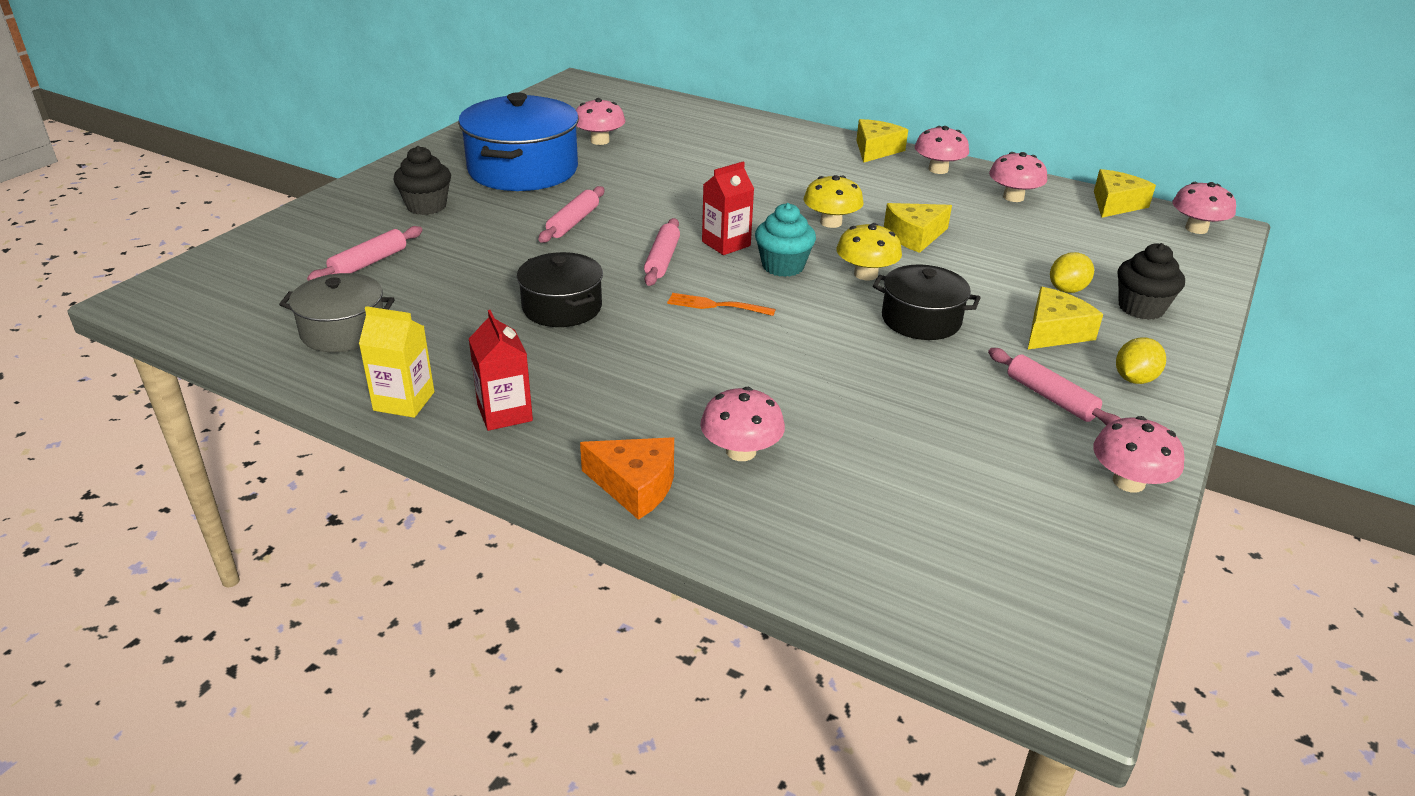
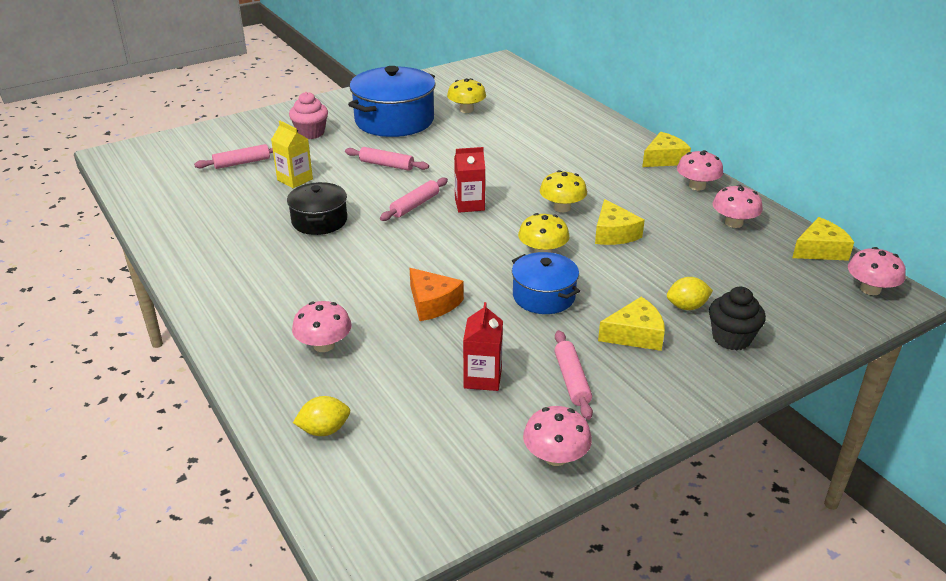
camera: 30 degrees right, 0 degrees up
grey pot [279,273,395,352] -> none
yellow carton [359,306,434,418] -> yellow carton moved to [271,121,313,188]
black cupcake [393,146,451,215] -> pink cupcake [289,92,328,139]
red carton [469,310,533,431] -> red carton moved to [463,302,503,391]
pink rolling pin [538,186,604,243] -> pink rolling pin turned 60 degrees clockwise [345,147,429,171]
pink mushroom [576,98,625,145] -> yellow mushroom [447,78,486,113]
orange cheese [580,437,674,520] -> orange cheese moved to [410,268,464,321]
orange fork [667,293,776,316] -> none
turquoise cupcake [755,203,816,277] -> none
black pot [873,264,980,340] -> blue pot [512,252,580,314]
yellow cheese [884,203,952,253] -> yellow cheese turned 105 degrees counterclockwise [595,199,645,245]
yellow lemon [1116,338,1166,384] -> yellow lemon moved to [293,396,350,436]

